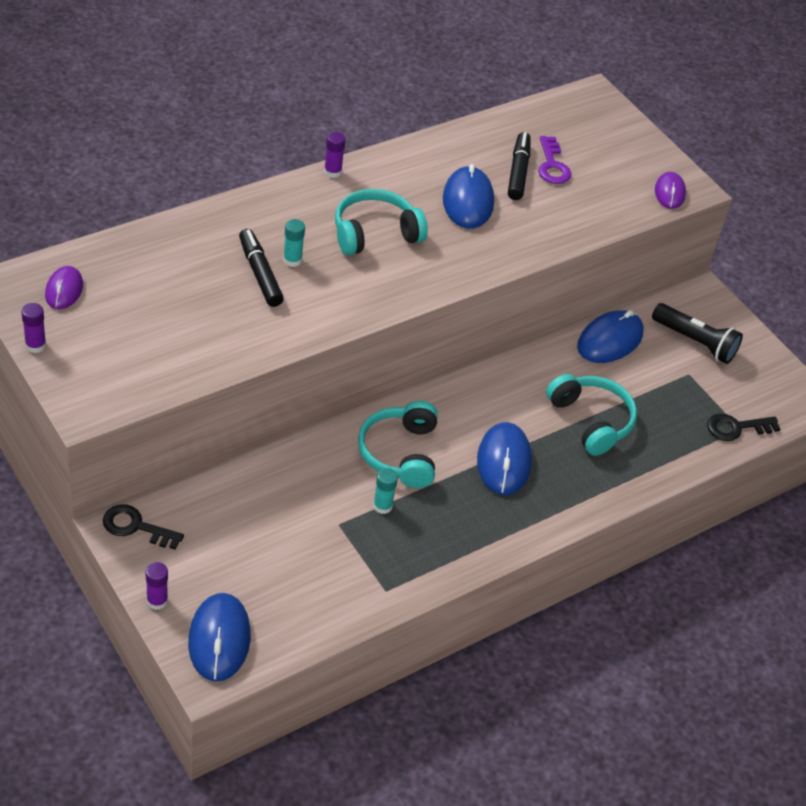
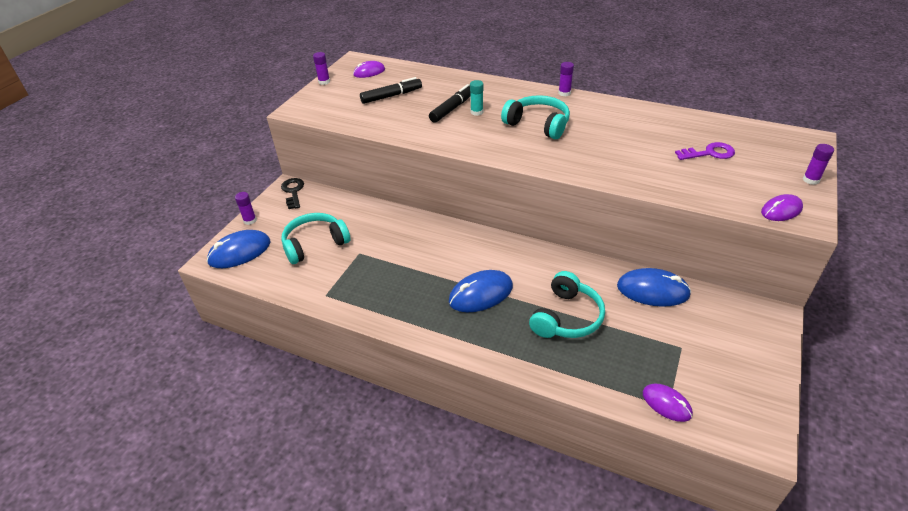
camera: 65 degrees right, 5 degrees down
turquoise headphones [358,401,438,488] -> turquoise headphones moved to [281,213,350,264]
turquoise glue stick [373,468,398,514] -> none
blue mouse [443,164,494,229] -> none
black marker [508,132,531,200] -> black marker moved to [360,77,422,104]
purple key [538,136,571,184] -> purple key turned 150 degrees counterclockwise [675,142,735,160]
black flashlight [652,303,743,364] -> none
black key [707,414,780,441] -> purple mouse [643,384,693,422]
none -> purple glue stick [803,144,834,185]

